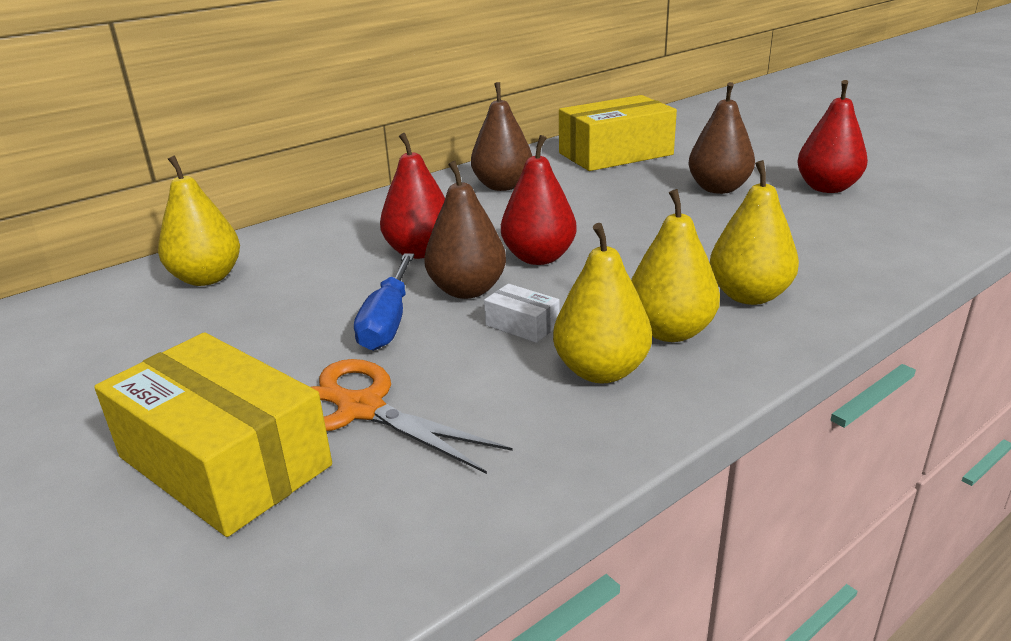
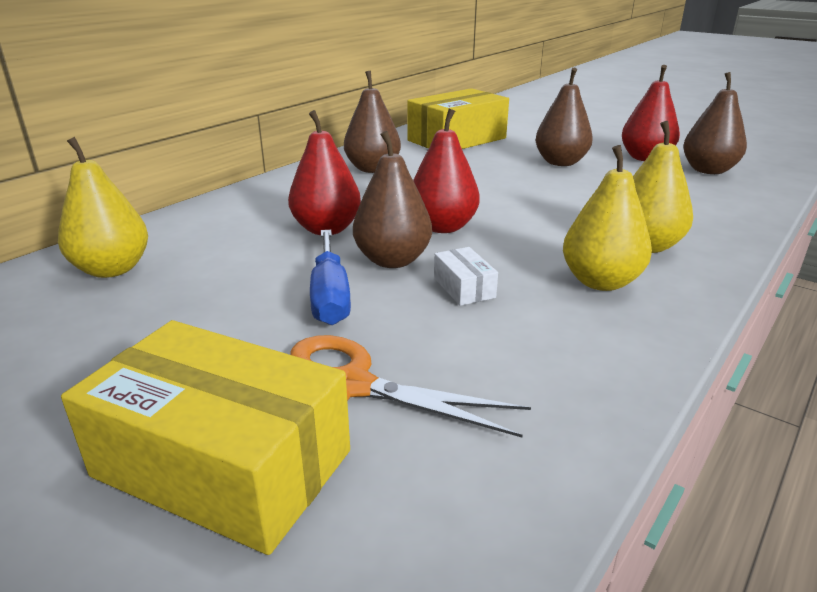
camera: 15 degrees left, 0 degrees up
white box [484,284,560,343] -> white box turned 45 degrees clockwise [434,247,498,306]
yellow pear [553,223,652,383] -> none
none -> brown pear [683,72,747,174]

